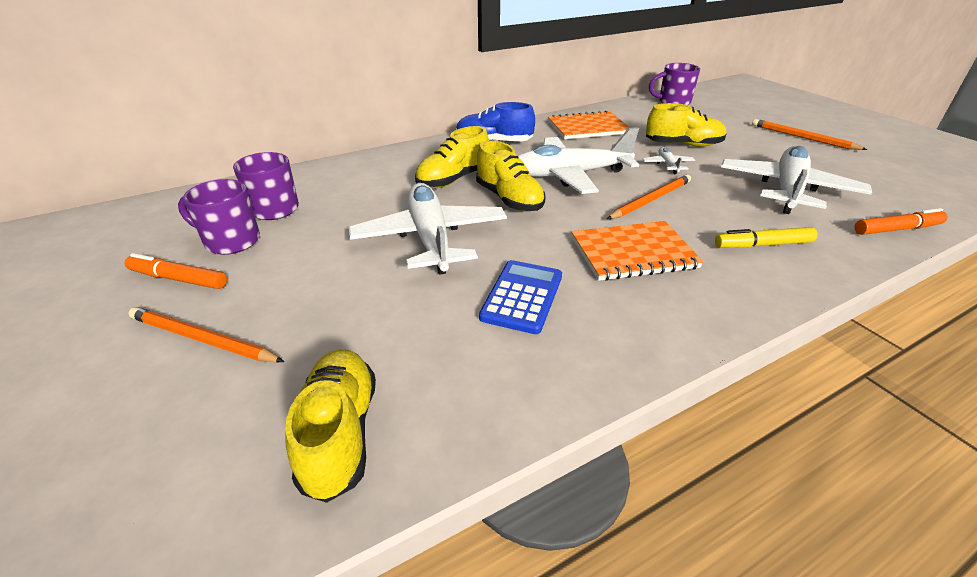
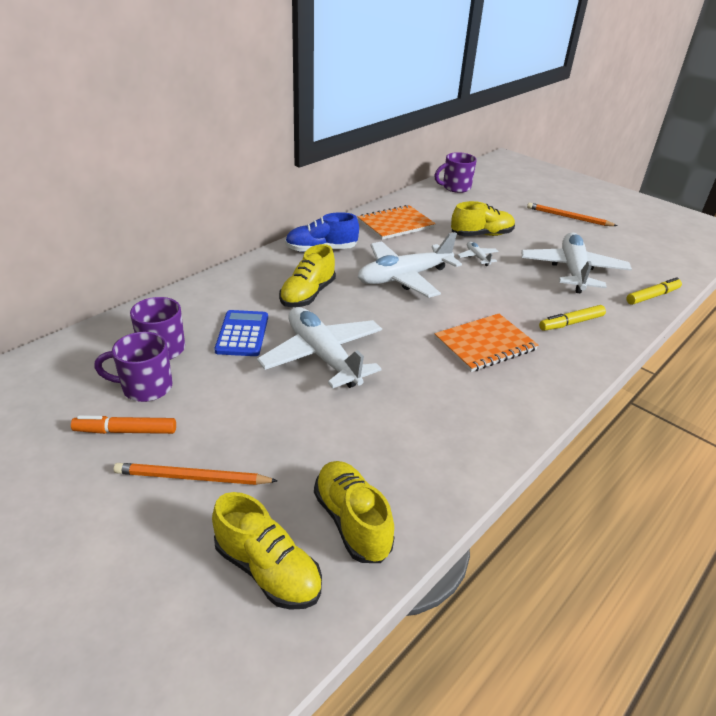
camera: 20 degrees left, 0 degrees up
yellow shoe [476,140,546,212] -> yellow shoe moved to [212,492,322,610]
blue calculator [479,260,562,334] -> blue calculator moved to [214,310,268,356]
orange pencil [607,174,691,219] -> none
orange marker [855,208,948,235] -> yellow marker [626,277,682,305]

